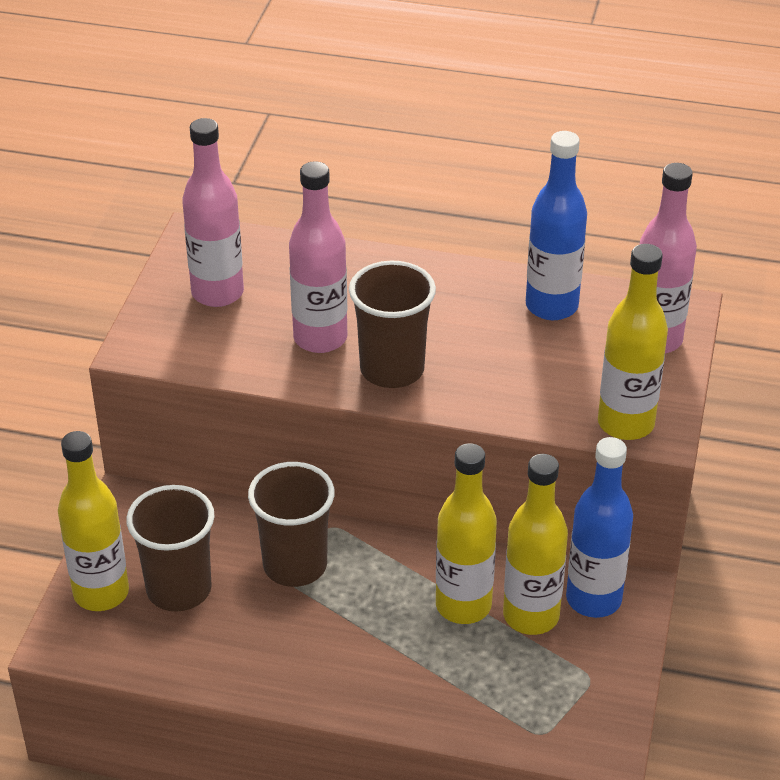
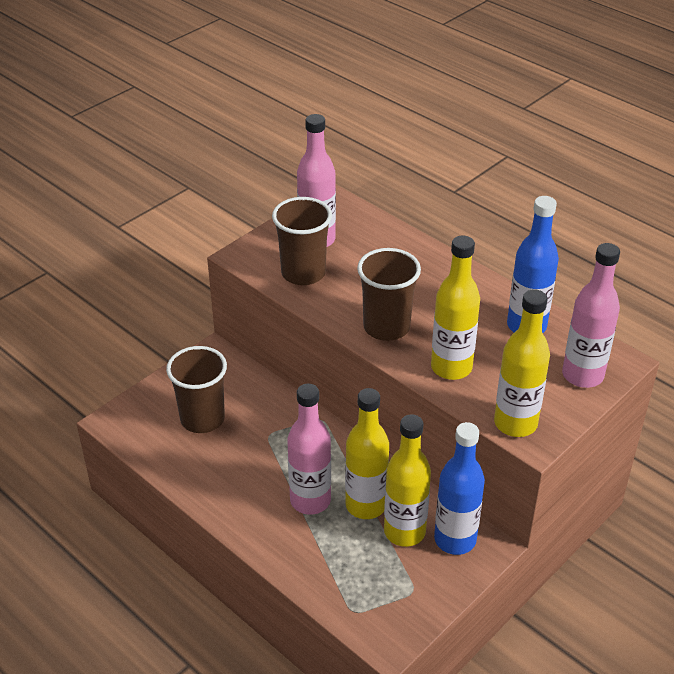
camera: 30 degrees right, 0 degrees up
yellow bottle [58,431,129,611] -> yellow bottle moved to [431,236,480,380]
brown cup [248,462,335,587] -> brown cup moved to [272,197,332,285]
pink bottle [289,161,347,353] -> pink bottle moved to [287,384,331,515]

